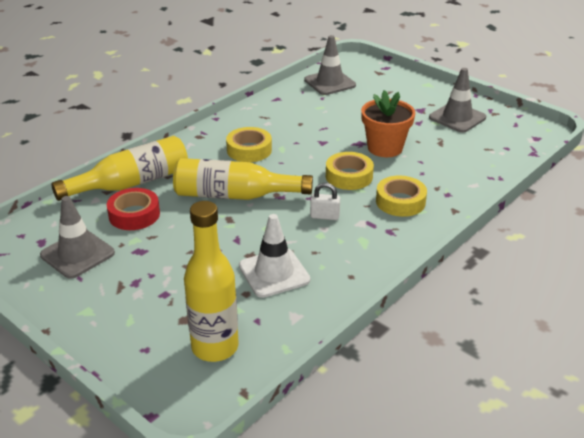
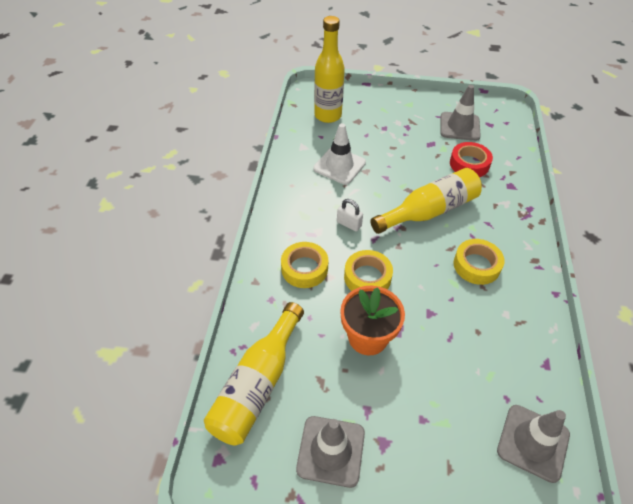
camera: 145 degrees right, 15 degrees up
yellow bottle [51,136,188,201] -> yellow bottle moved to [204,302,304,446]
white padlock [310,183,340,220] -> white padlock turned 60 degrees clockwise [337,199,363,232]

